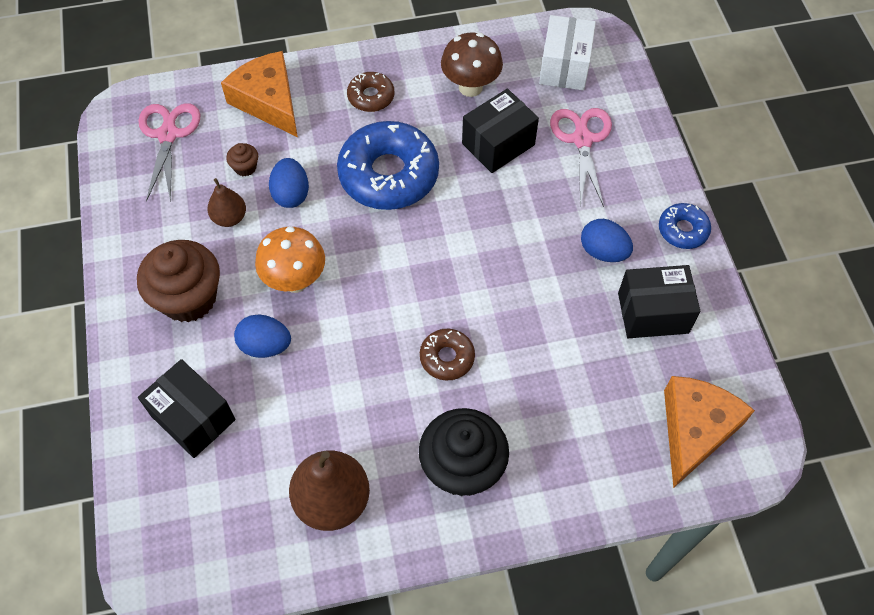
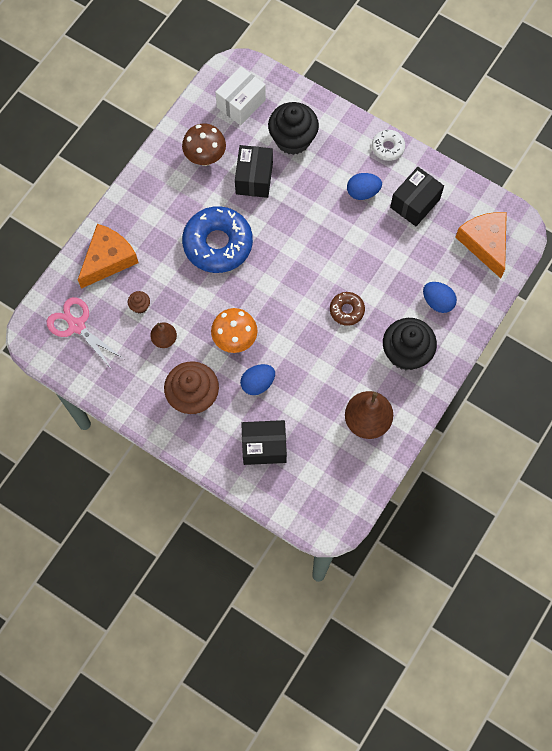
camera: 45 degrees left, 10 degrees up
orange cheese [221,51,298,137] -> orange cheese turned 120 degrees clockwise [78,224,139,289]
blue egg [269,158,309,208] -> blue egg moved to [423,282,457,313]
brown donut [347,72,394,112] -> none
white box [539,15,596,90] -> white box turned 75 degrees clockwise [215,66,266,125]
pink scissors [550,108,612,207] -> black cupcake [268,102,319,155]
blue donut [659,203,711,249] -> white donut [372,130,405,161]

